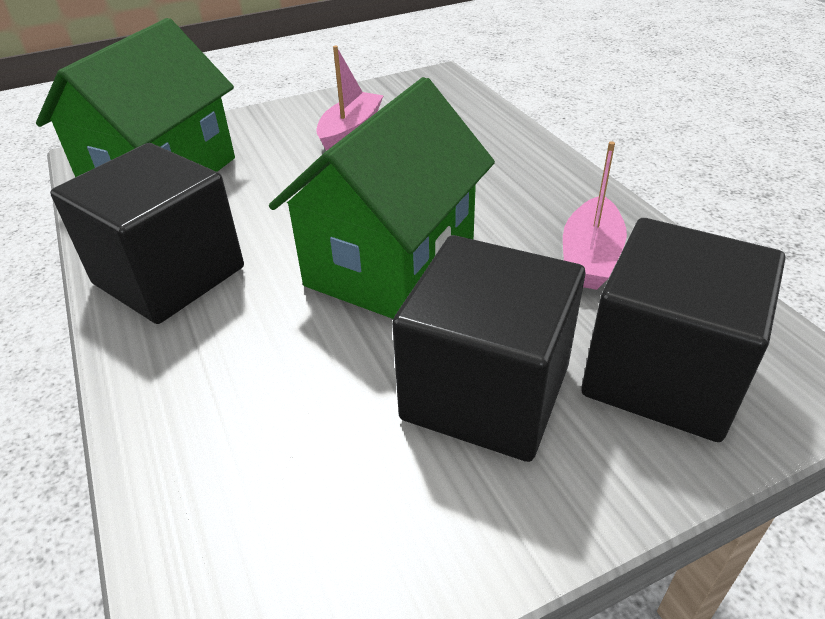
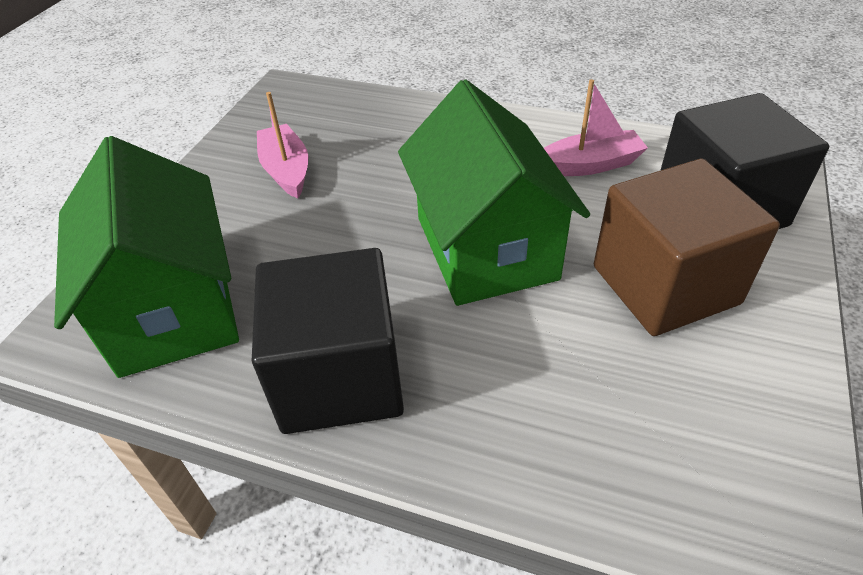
camera: 45 degrees left, 5 degrees up
black cube [392,235,586,462] -> brown cube [594,159,780,336]
pink boat [563,141,627,290] -> pink boat turned 75 degrees counterclockwise [544,79,648,176]

